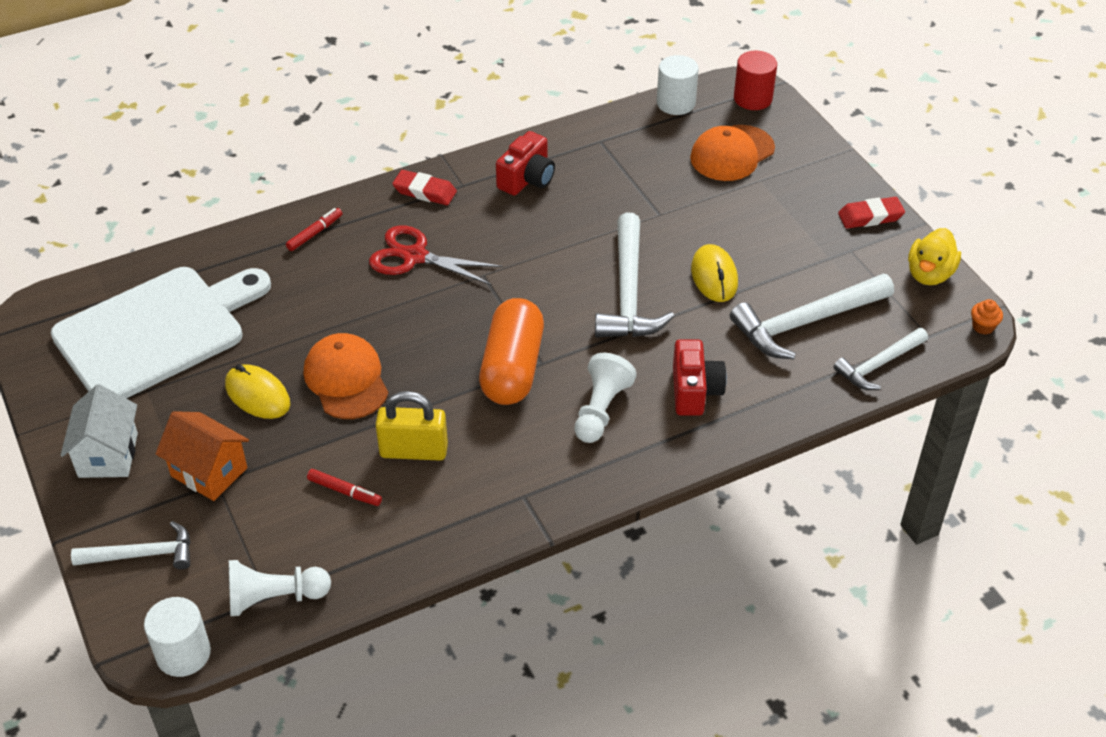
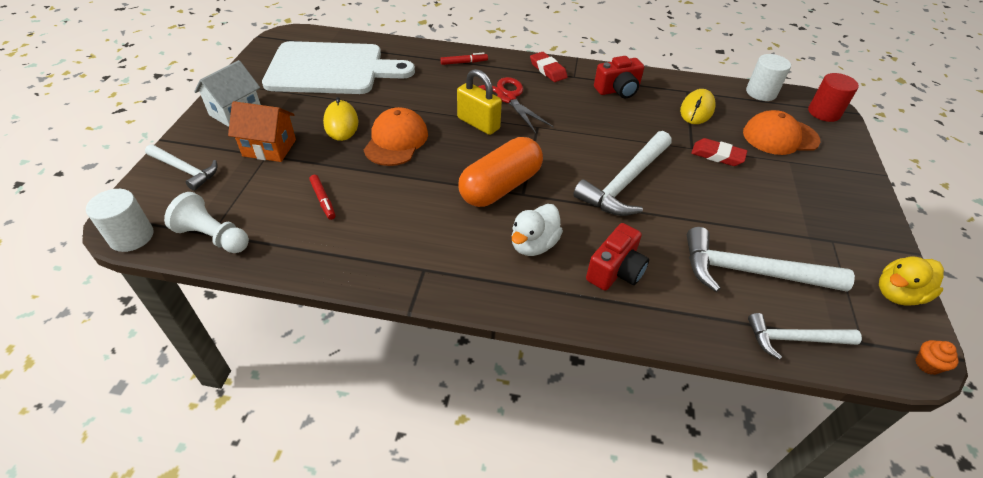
camera: 35 degrees right, 0 degrees up
orange house [156,411,249,501] -> orange house turned 60 degrees counterclockwise [228,101,296,162]
yellow padlock [375,391,448,461] -> yellow padlock moved to [457,69,502,135]
white pawn [574,353,637,443] -> white duck [512,204,563,256]
yellow mouse [691,244,738,302] -> yellow mouse moved to [680,89,716,124]
red eraser [838,197,905,229] -> red eraser moved to [691,138,747,166]

